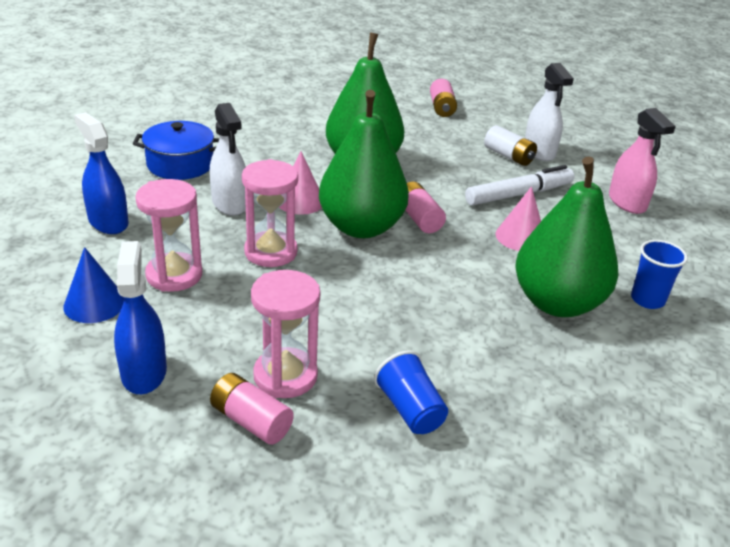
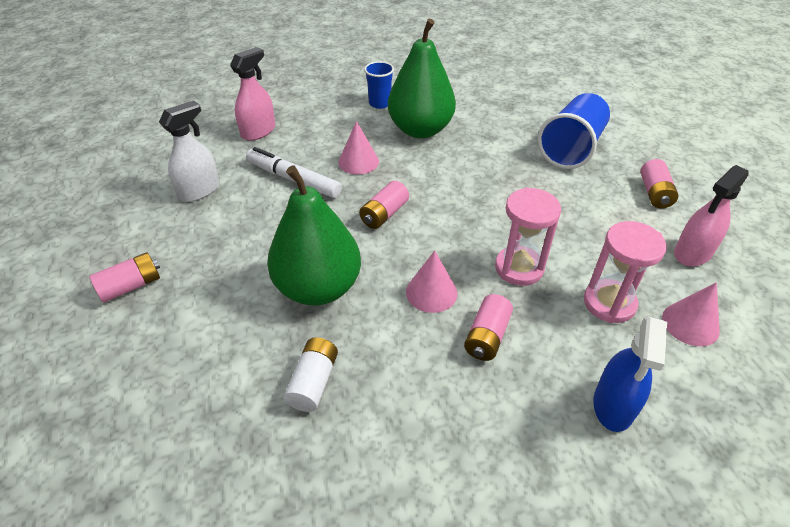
camera: 120 degrees left, 10 degrees up
blue cone [63,247,124,323] -> pink cone [662,282,720,346]
blue spray bottle [114,241,167,394] -> pink spray bottle [674,165,749,266]
blue pot [133,121,219,180] -> none
white spray bottle [210,103,246,216] -> pink battery [464,294,513,361]
pink hourglass [251,270,320,398] -> none
green pear [319,90,409,238] -> none
blue cup [374,350,448,434] -> blue cup [538,93,610,169], size x1.76
white battery [484,125,537,166] -> white battery moved to [284,337,338,412]

